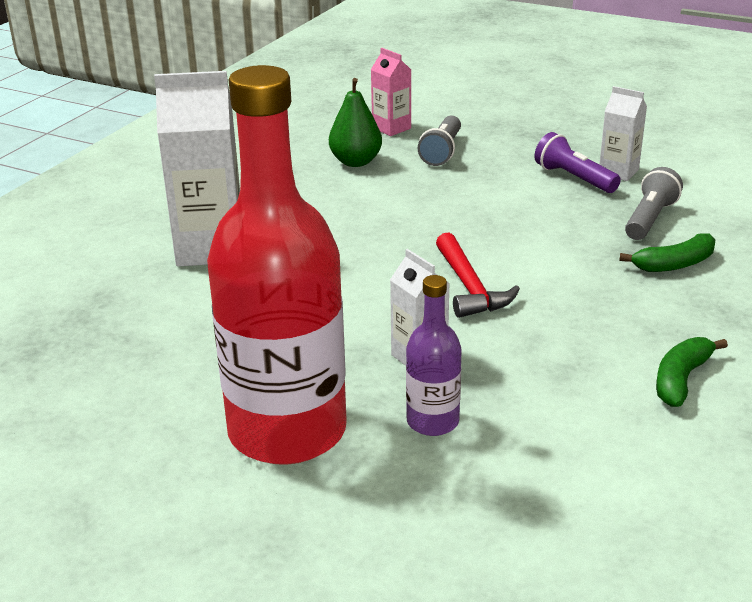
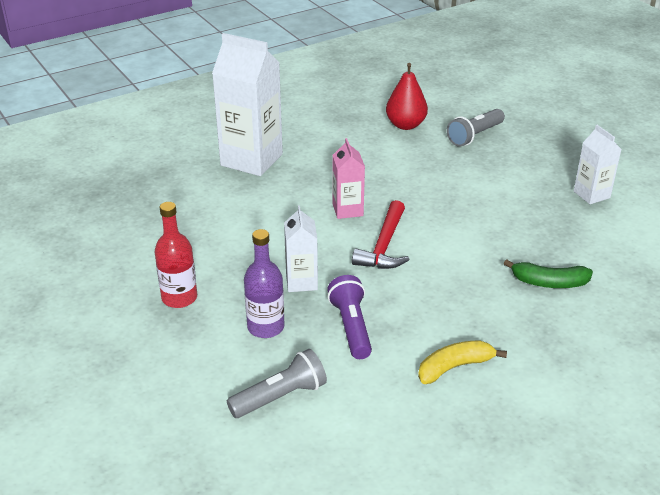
camera: 30 degrees right, 5 degrees up
red bottle [207,65,347,465] -> red bottle [155,202,197,308], size x0.45
green pear [329,78,382,167] -> red pear [386,63,428,130]
pink carton [371,48,411,136] -> pink carton moved to [333,138,365,219]
purple flashlight [534,132,621,193] -> purple flashlight moved to [327,275,372,359]
grey flashlight [625,167,683,240] -> grey flashlight moved to [227,349,327,418]
green banana [656,337,728,407] -> yellow banana [418,340,507,384]

